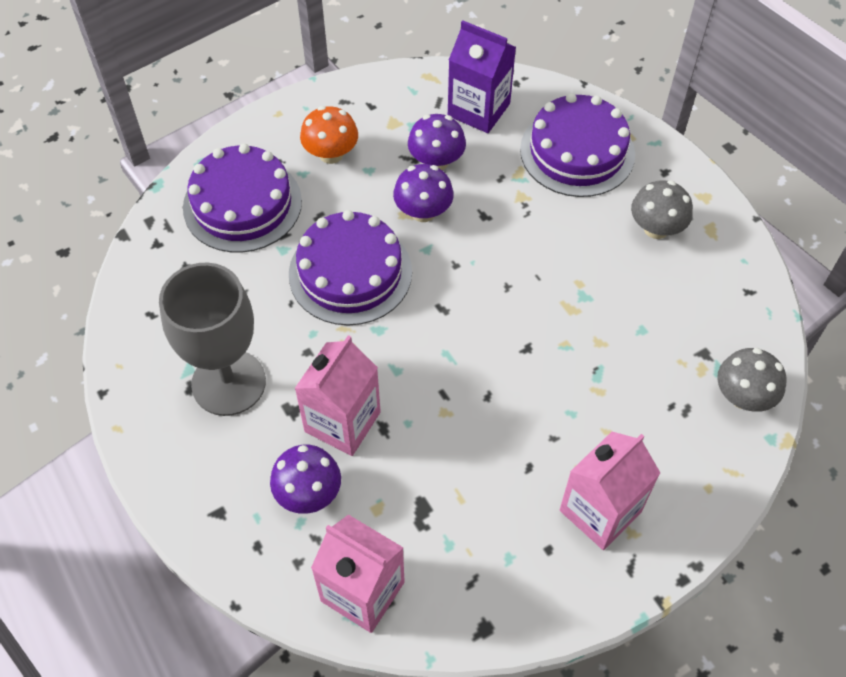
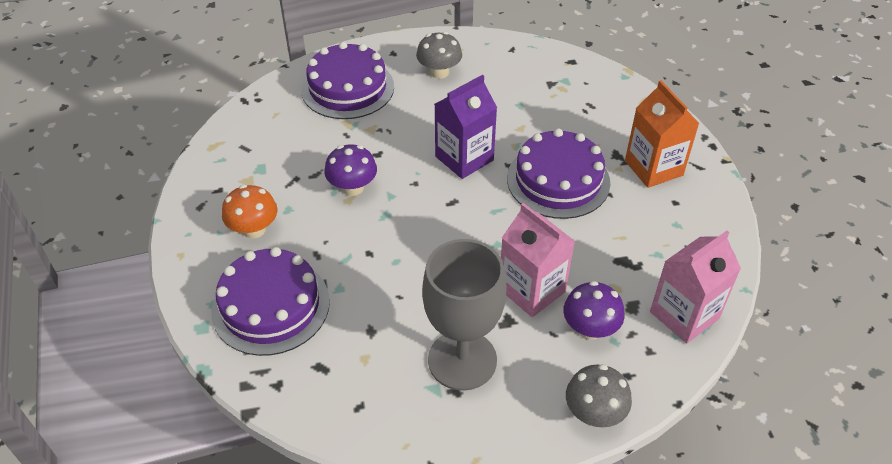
camera: 70 degrees left, 10 degrees down
purple cake [289,210,412,325] -> purple cake moved to [507,129,610,219]
purple mushroom [408,114,466,170] -> none
purple carton [448,20,516,133] -> purple carton moved to [434,75,497,179]
pink carton [560,432,660,550] -> orange carton [625,80,700,188]
grey mushroom [717,348,787,412] -> grey mushroom moved to [566,364,632,428]

